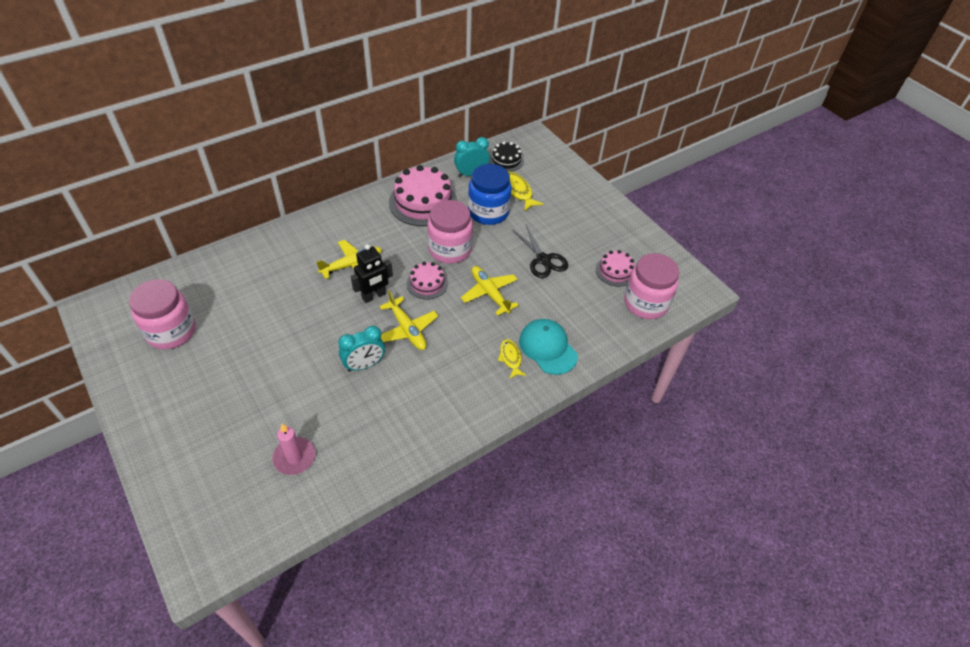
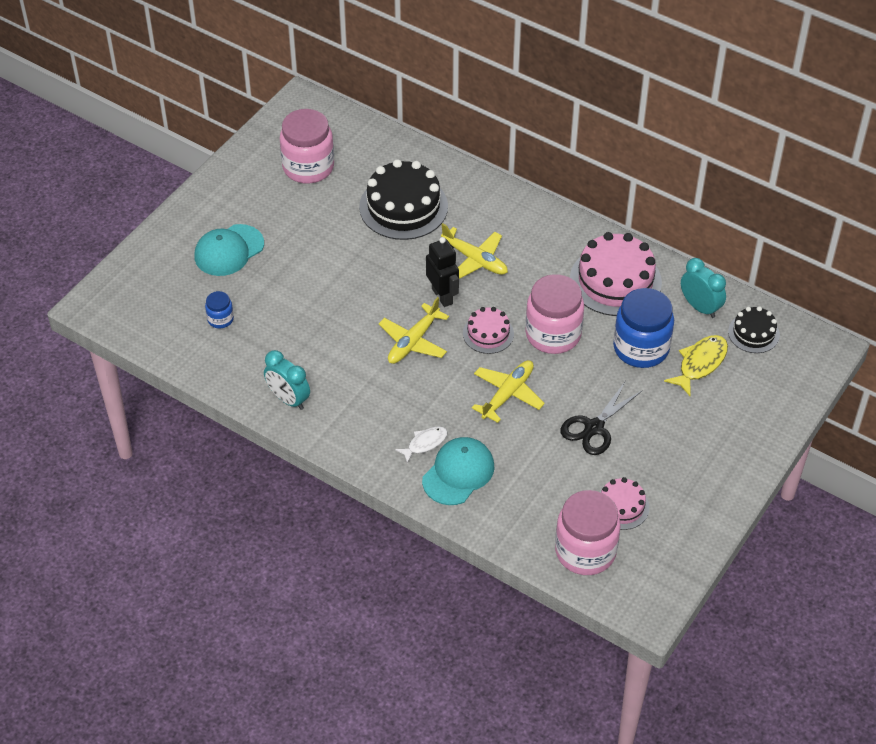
camera: 70 degrees right, 0 degrees up
pink candle [272,424,315,475] -> blue jar [205,291,234,328]
turquoise clock [338,326,385,372] -> turquoise clock moved to [264,350,310,410]
black robot [351,244,393,303] -> black robot turned 150 degrees counterclockwise [426,237,459,307]
yellow fish [498,339,526,379] -> white fish [395,427,448,464]
none -> turquoise cap [195,224,264,276]
none -> black cake [359,159,448,240]

